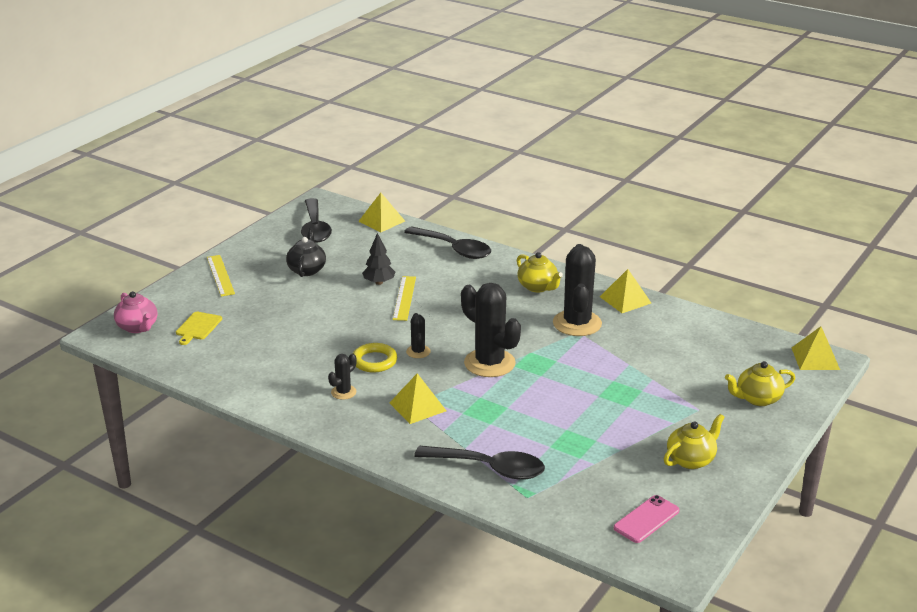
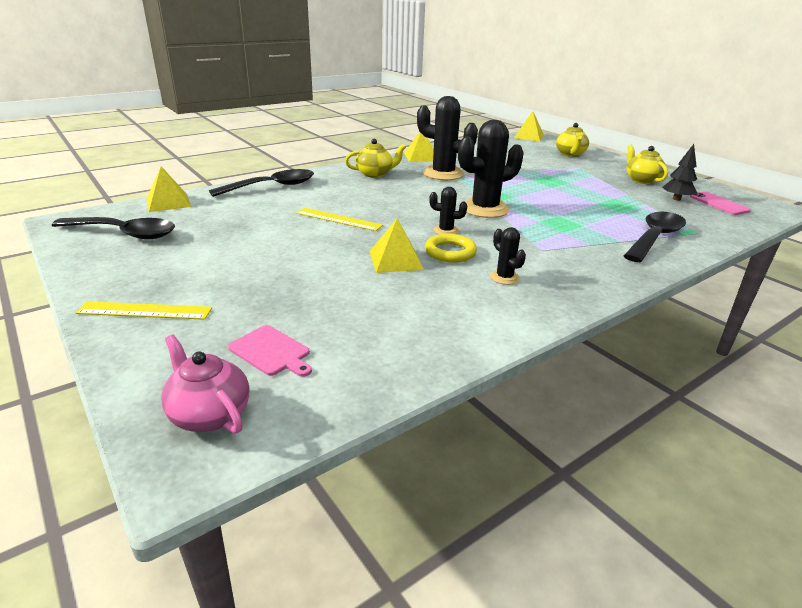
camera: 70 degrees left, 0 degrees up
pink teapot [114,291,157,333] -> pink teapot turned 120 degrees counterclockwise [161,334,249,434]
yellow cutting board [176,312,222,345] -> pink cutting board [228,325,312,377]
black teapot [286,228,326,277] -> none
black tree [362,233,395,285] -> black tree moved to [662,144,697,201]
yellow pyramid [390,373,446,424] -> yellow pyramid moved to [370,218,424,273]

